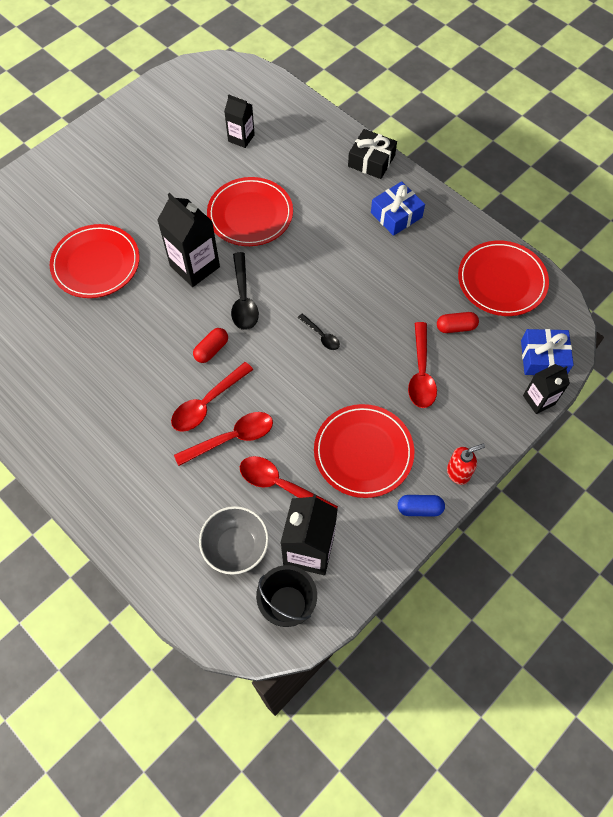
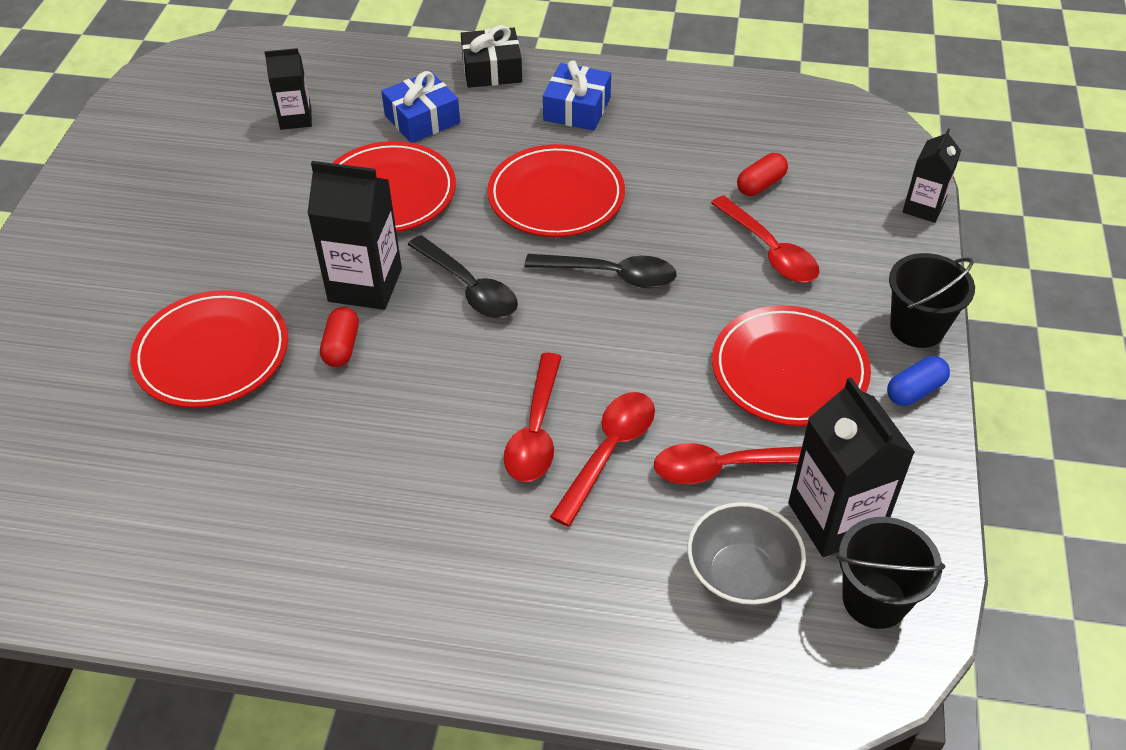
camera: 35 degrees left, 15 degrees down
red capsule [193,328,228,363] -> red capsule moved to [320,307,359,367]
black spoon [298,314,340,350] -> black spoon [524,254,677,288], size x1.76
red soap dispenser [447,444,485,485] -> black bucket [889,253,975,348]
red plate [458,240,549,316] -> red plate moved to [487,144,625,237]
blue gift [521,329,574,375] -> blue gift moved to [381,71,460,143]

